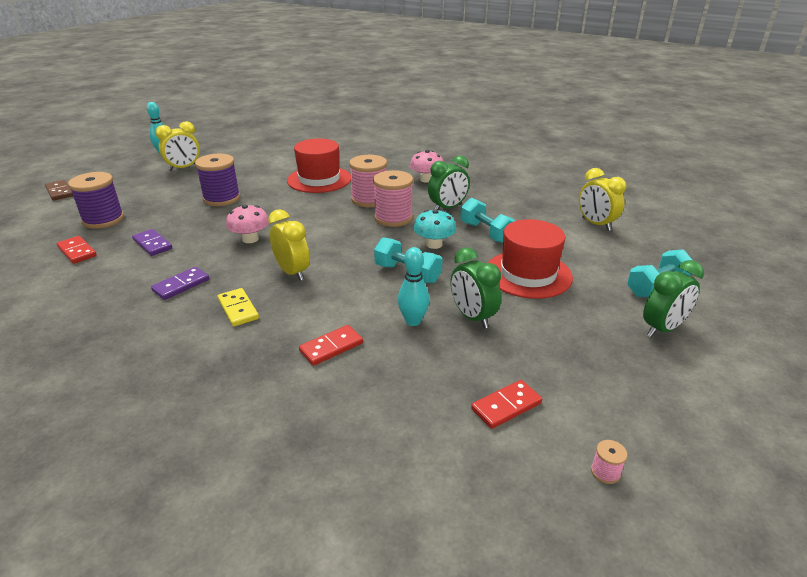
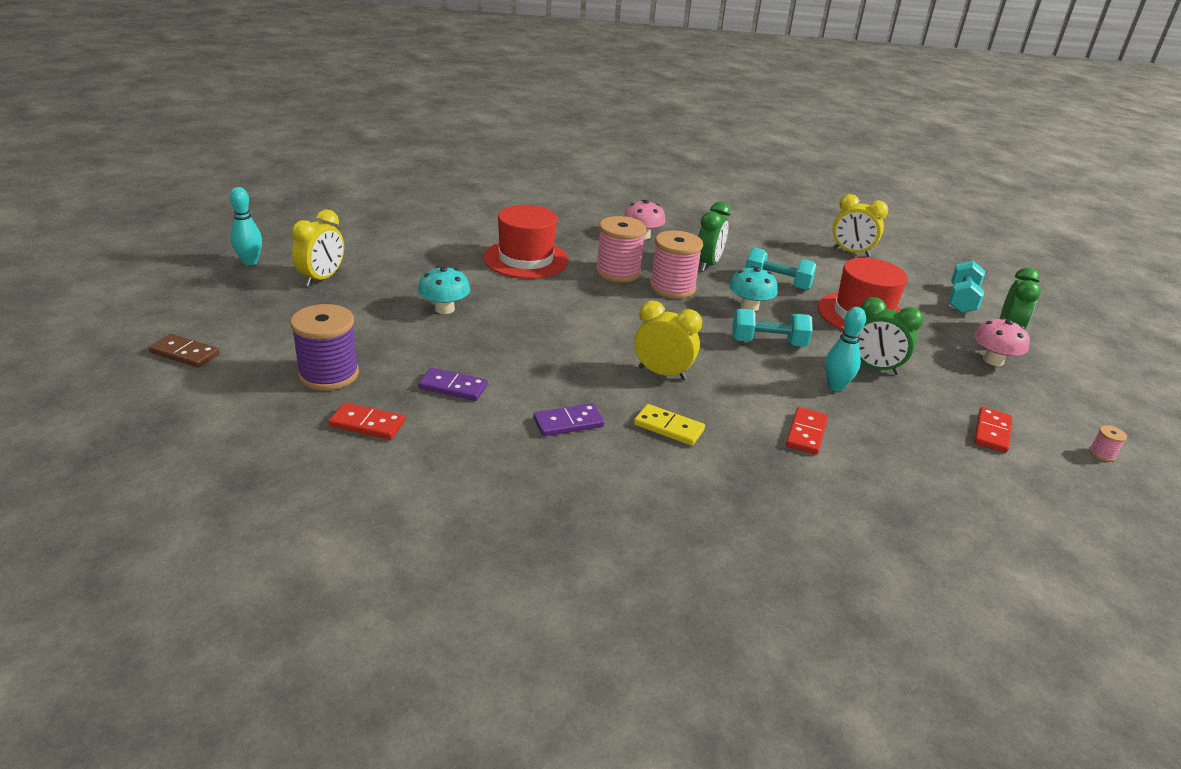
camera: 35 degrees left, 0 degrees up
purple domino [151,267,209,300] -> purple domino turned 60 degrees clockwise [533,403,604,436]
purple spool [195,154,240,206] -> turquoise mushroom [418,266,470,314]
pink mushroom [226,205,269,243] -> pink mushroom moved to [974,318,1030,366]

